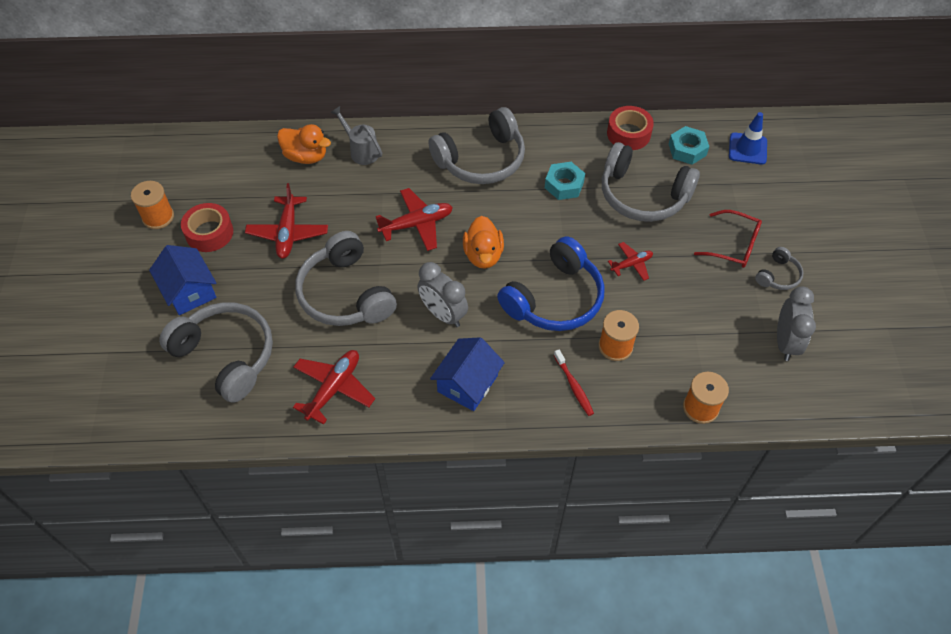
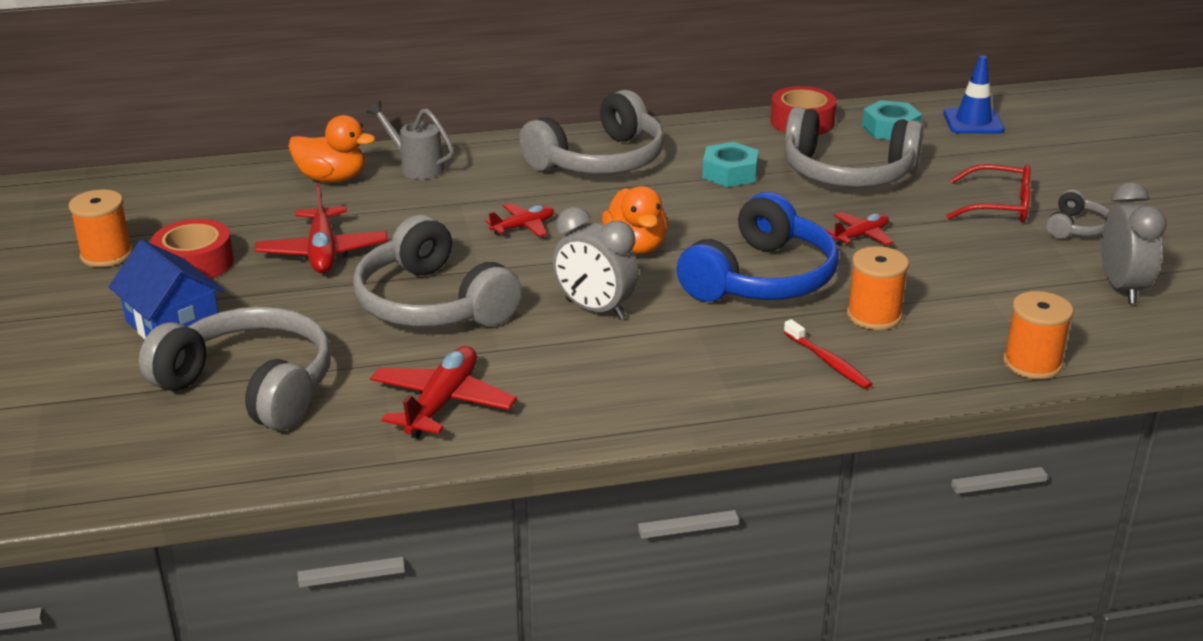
camera: 10 degrees left, 25 degrees down
red plane [376,188,453,251] -> red plane [486,203,554,237], size x0.60
blue house [430,337,505,411] -> none

